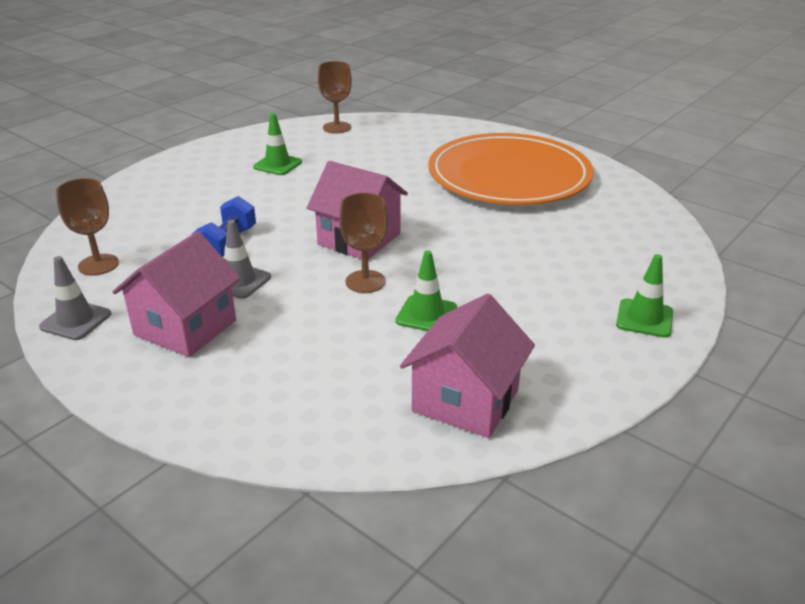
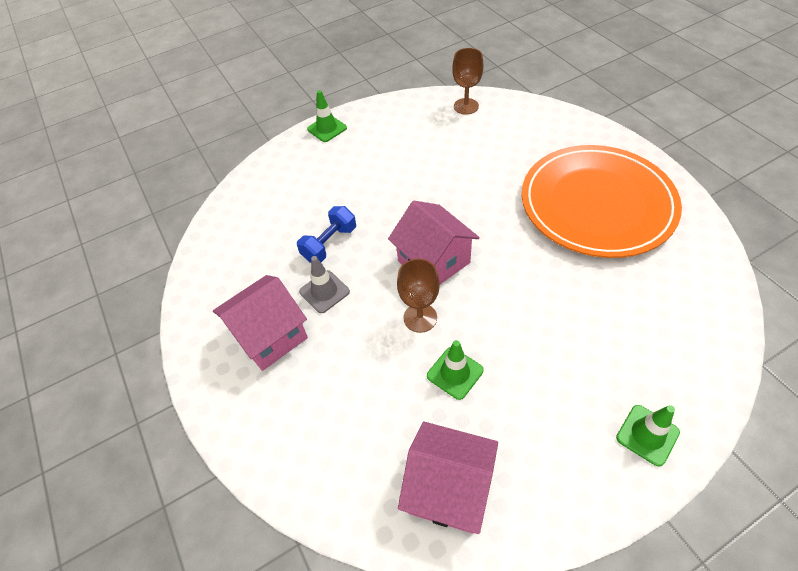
camera: 25 degrees right, 20 degrees up
grey traffic cone [39,256,111,340] -> none
brown goblet [56,178,119,276] -> none
green traffic cone [253,113,302,175] -> green traffic cone moved to [307,90,347,142]
pink house [400,293,535,438] -> pink house turned 60 degrees clockwise [398,421,498,534]

